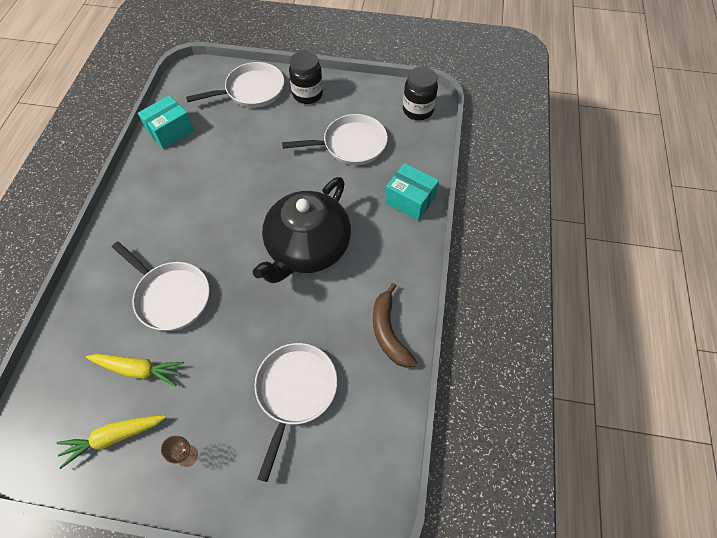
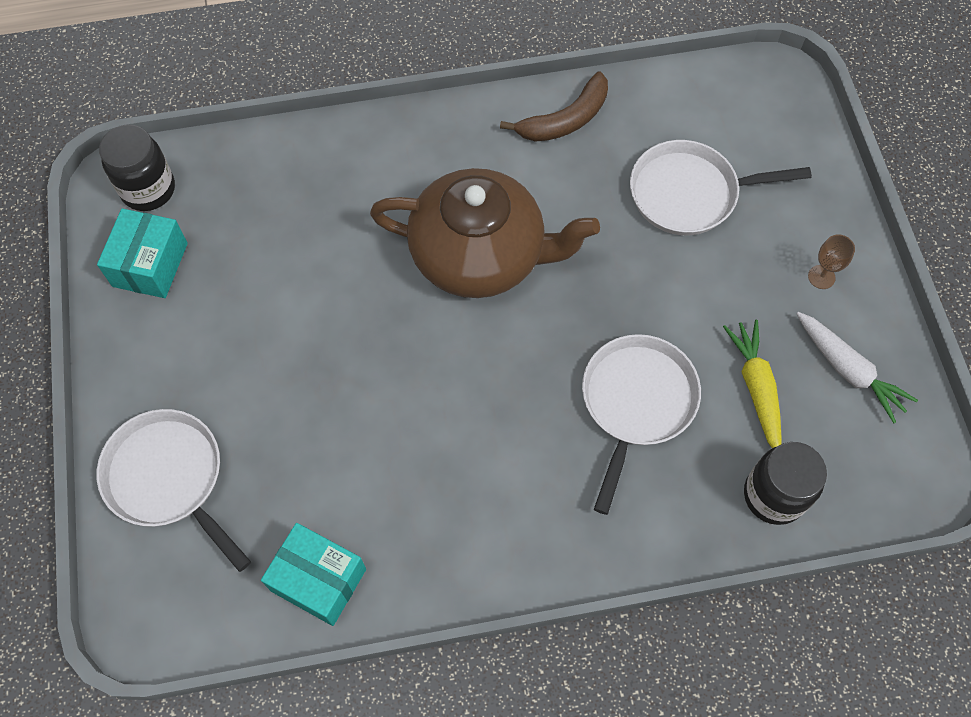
camera: 110 degrees left, 5 degrees up
yellow carrot [56,415,166,469] -> white carrot [797,312,918,423]
black teapot [253,177,351,283] -> brown teapot [370,168,600,298]
white pan [282,114,388,165] -> none
black jar [289,51,323,104] -> black jar moved to [744,442,827,525]
turquoise box [385,163,439,221] -> turquoise box moved to [97,208,188,298]

